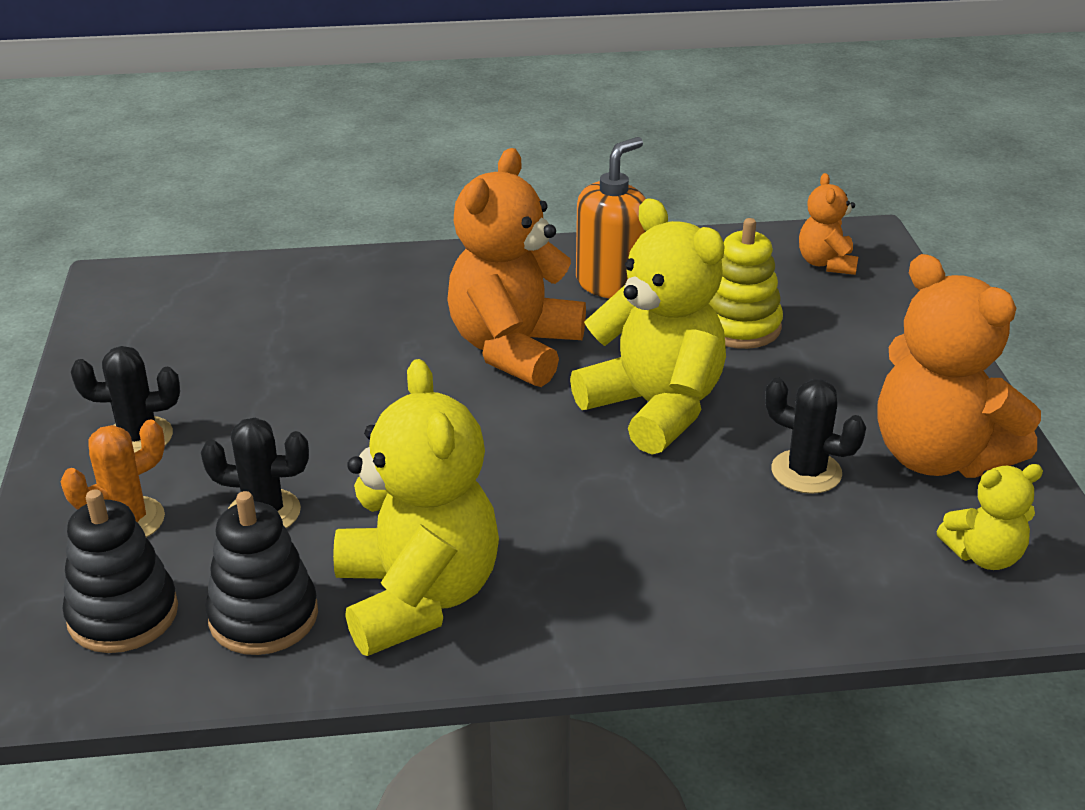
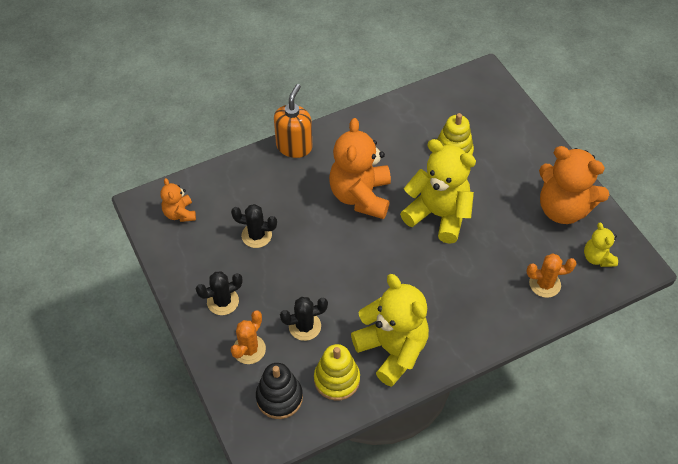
camera: 20 degrees left, 20 degrees up
black stacking toy [205,491,318,655] -> yellow stacking toy [314,344,360,400]
orange soap dispenser [576,137,646,298] -> orange soap dispenser moved to [274,84,313,158]
black cactus [765,378,866,494] -> black cactus moved to [231,204,277,248]
orange teddy bear [799,173,858,275] -> orange teddy bear moved to [160,178,196,222]
yellow teddy bear [936,464,1043,570] -> yellow teddy bear turned 105 degrees clockwise [584,223,618,267]
none -> orange cactus [526,254,577,298]

